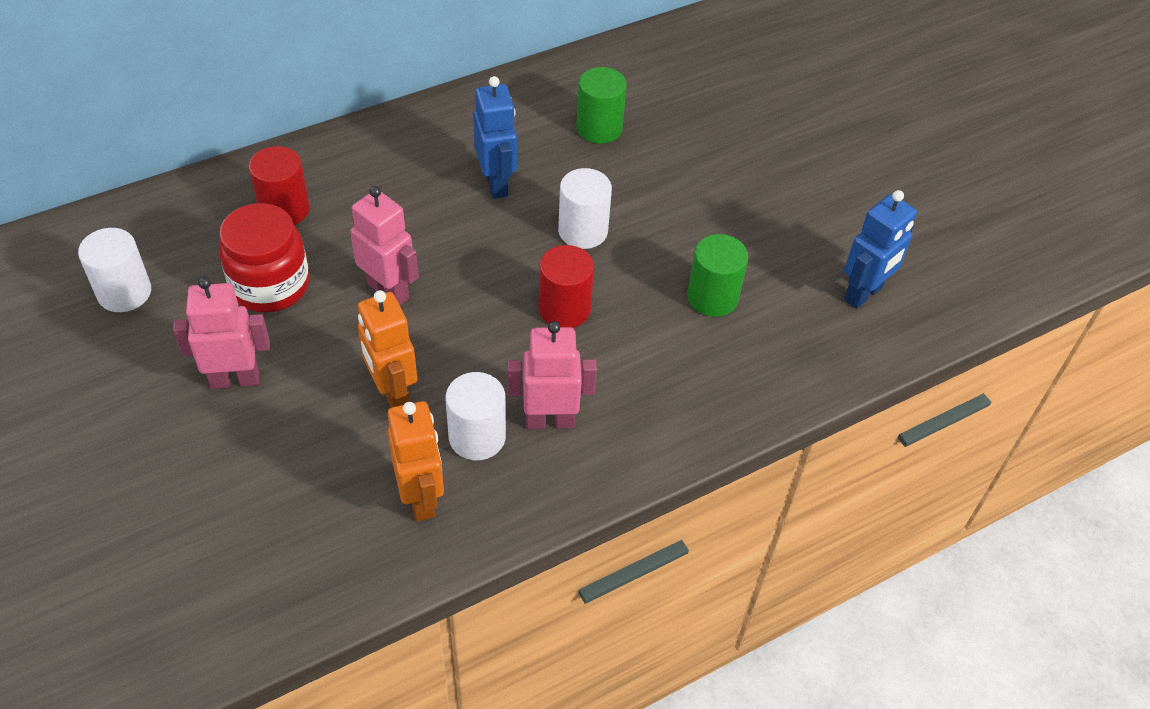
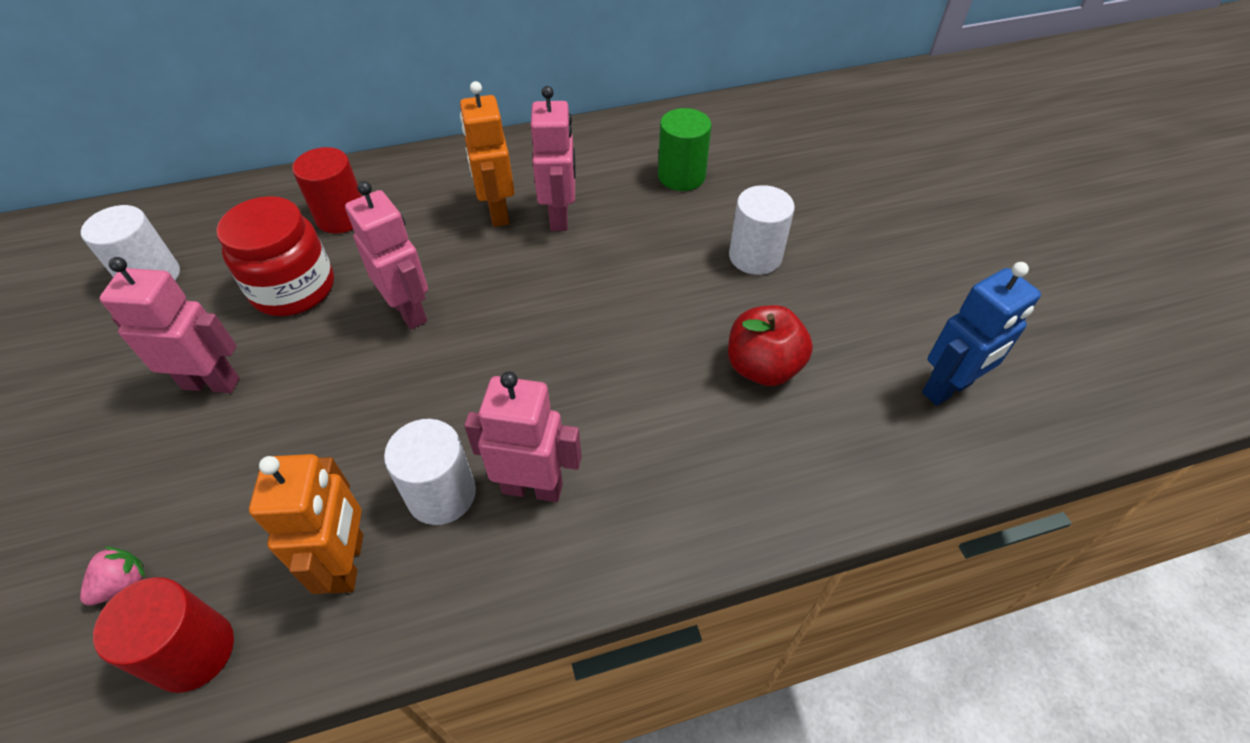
camera: 15 degrees right, 0 degrees up
orange robot [358,290,418,407] -> orange robot moved to [460,81,515,227]
blue robot [473,76,517,199] -> pink robot [531,86,575,231]
red cylinder [538,245,594,328] -> red cylinder moved to [93,577,234,693]
white cylinder [558,168,612,249] -> white cylinder moved to [729,185,795,275]
green cylinder [687,234,748,317] -> red apple [728,305,813,386]
none -> pink strawberry [80,546,145,606]

